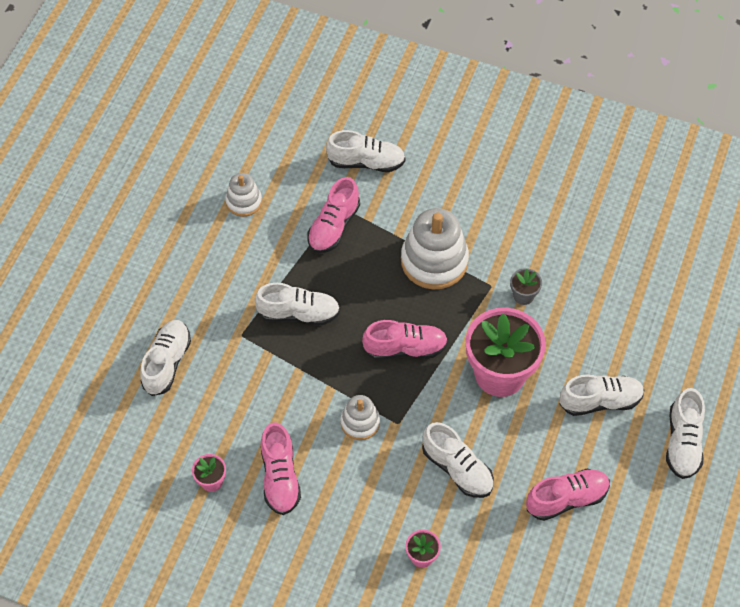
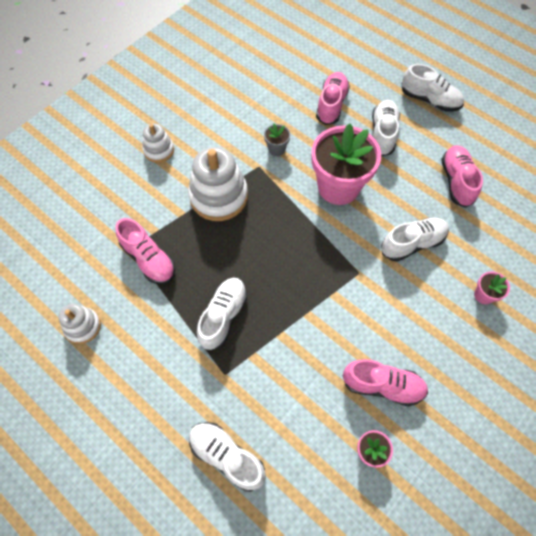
camera: 70 degrees left, 5 degrees up
white shoe [326,130,406,172] -> none
white stacking toy [340,395,380,440] -> white stacking toy moved to [142,123,174,163]
pink shoe [362,320,448,360] -> pink shoe moved to [316,72,350,125]

